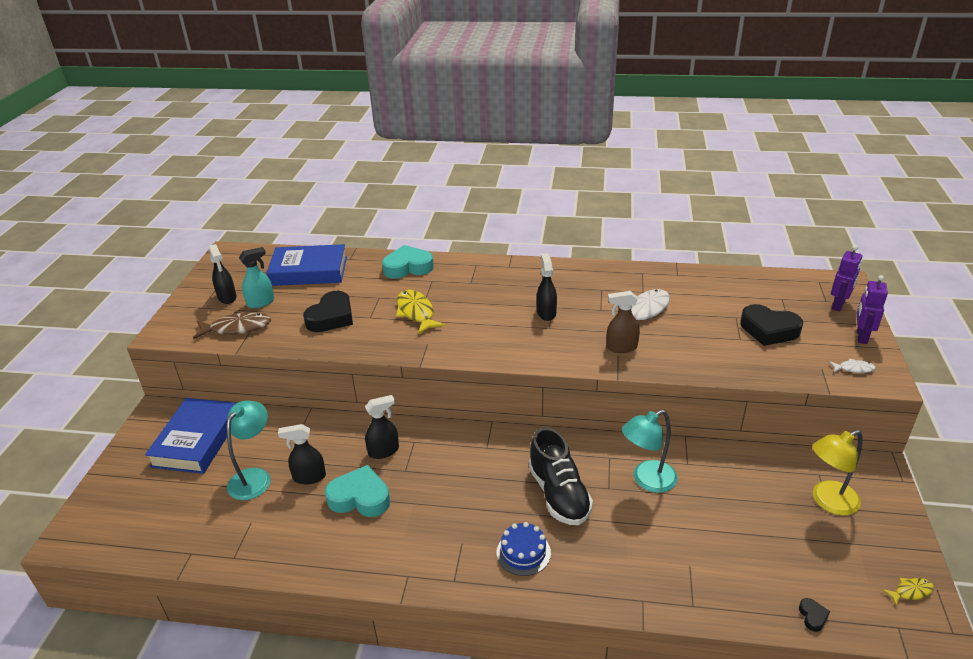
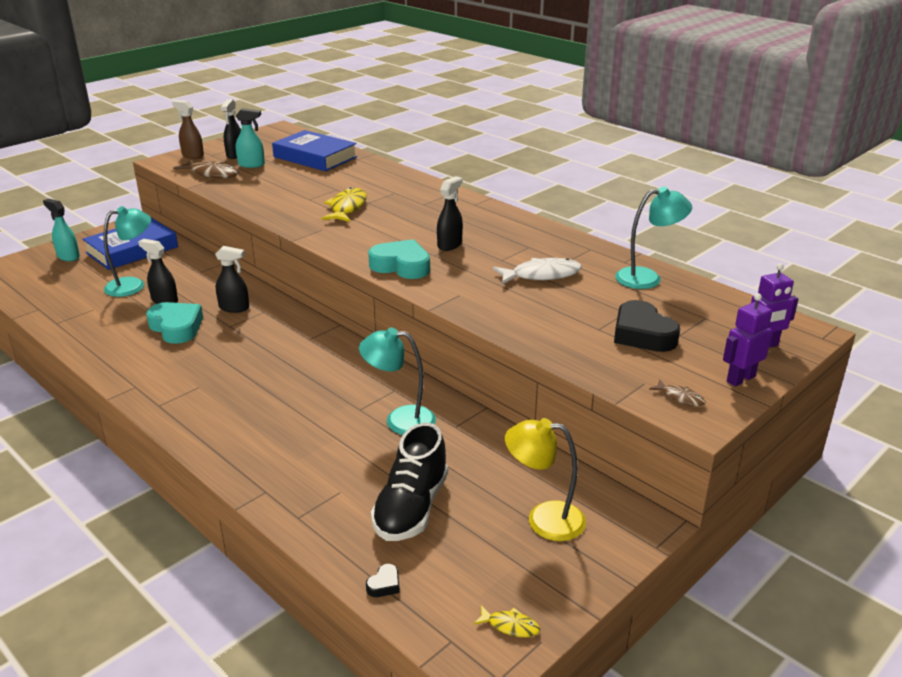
camera: 35 degrees right, 5 degrees down
black heart [303,291,353,332] -> none
turquoise heart [382,245,434,279] -> turquoise heart moved to [368,239,430,279]
blue cake [497,522,551,576] -> none
black shoe [528,427,593,525] -> black shoe moved to [371,423,448,541]
brown spray bottle [606,291,640,353] -> brown spray bottle moved to [172,100,204,159]
white fish [829,358,876,373] -> brown fish [649,379,706,406]
none -> turquoise spray bottle [43,199,80,261]
none -> turquoise lamp [615,187,692,289]

